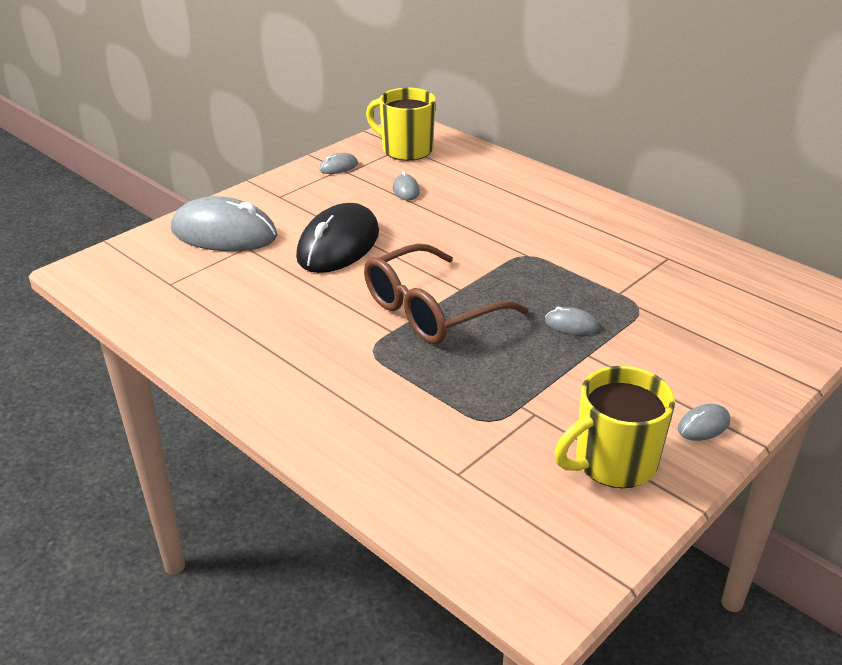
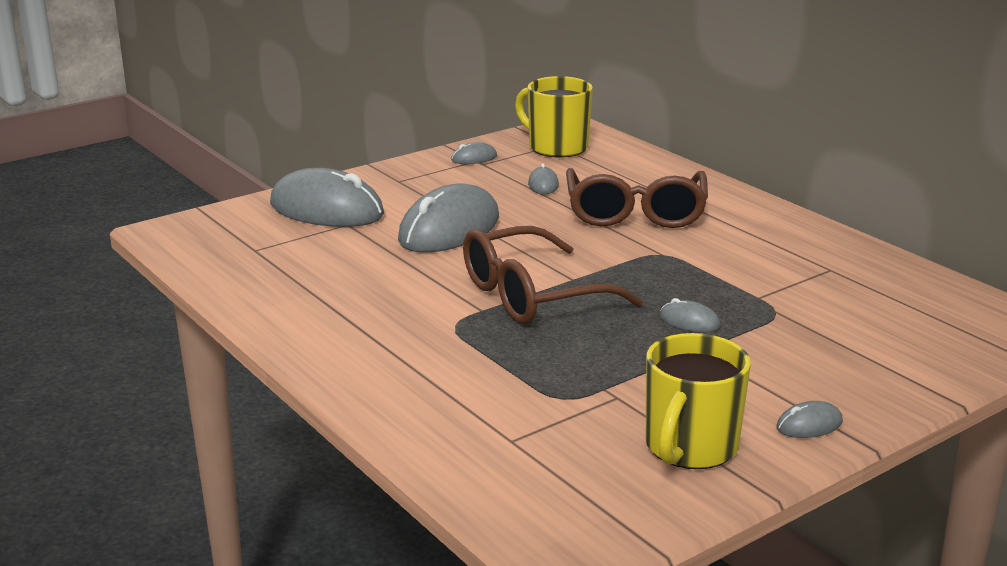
camera: 10 degrees right, 10 degrees down
black mouse [296,203,379,273] -> grey mouse [398,183,499,253]
yellow mug [555,366,675,488] -> yellow mug turned 45 degrees counterclockwise [645,333,751,469]
none -> brown glasses [566,168,708,228]

